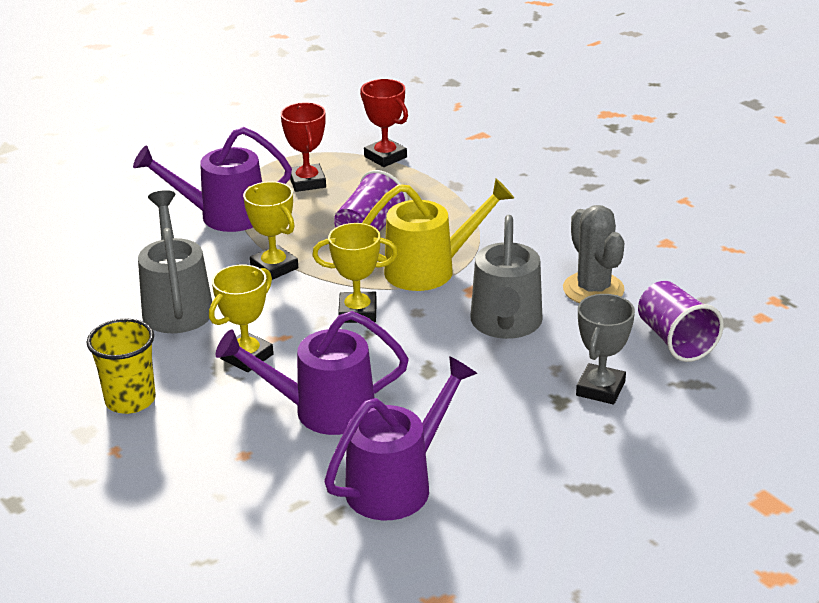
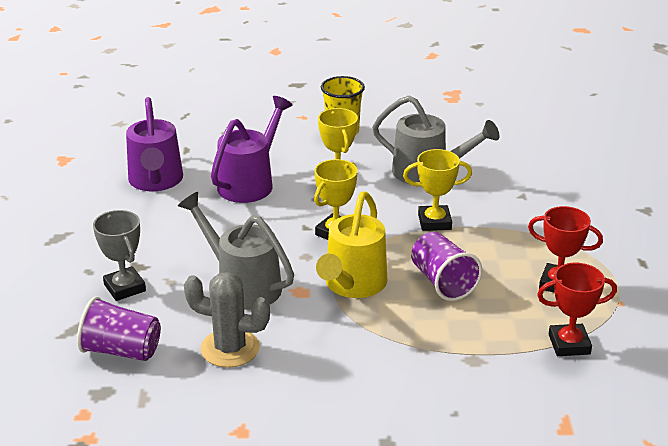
camera: 125 degrees right, 0 degrees up
purple watering can [133,127,292,232] -> none

